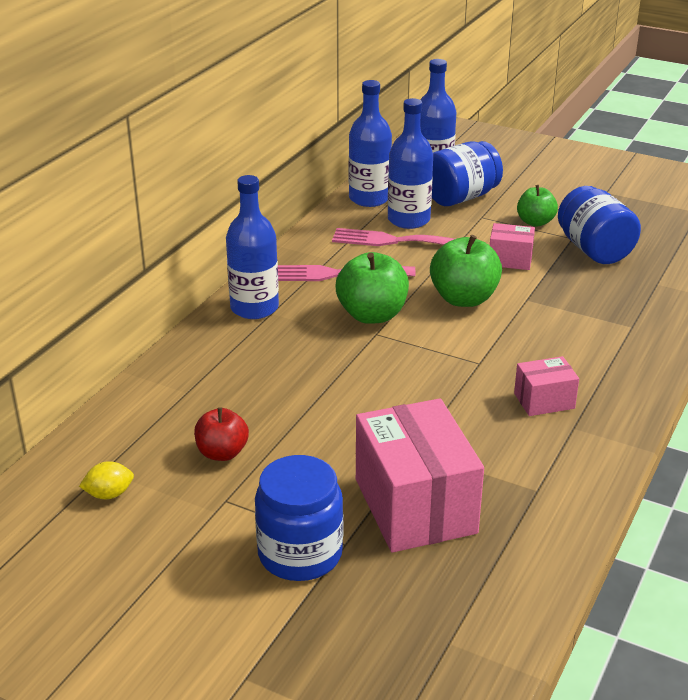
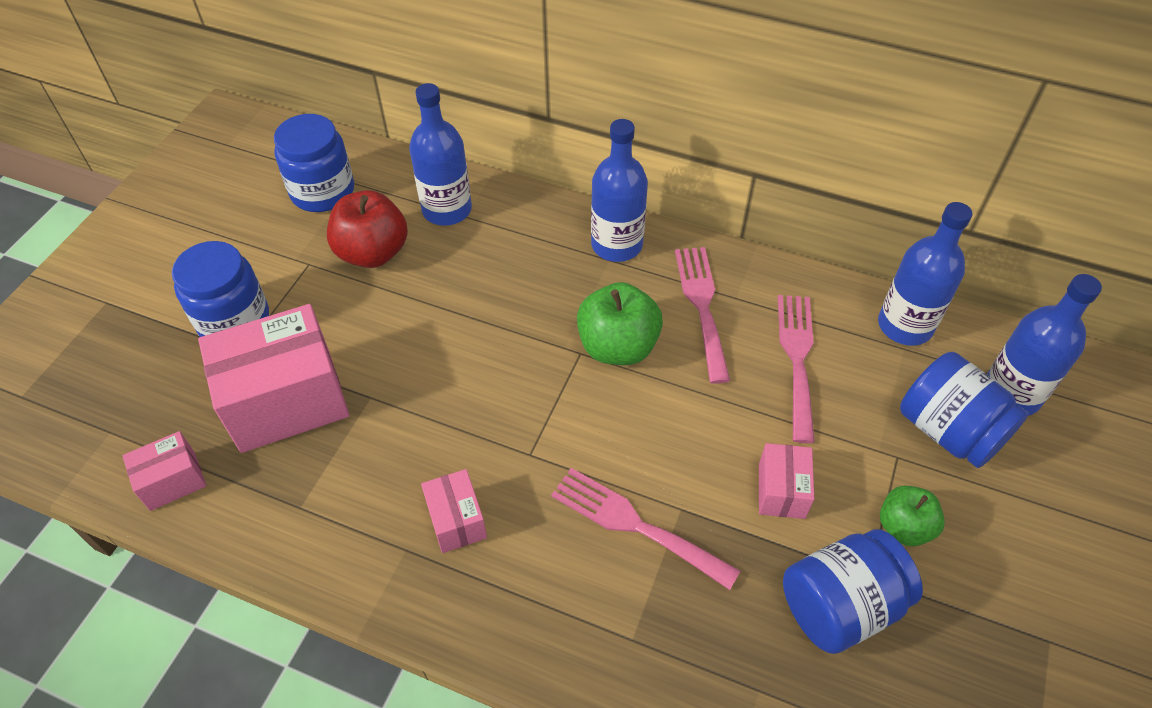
camera: 85 degrees right, 20 degrees up
yellow lemon [79,461,134,499] -> blue jar [274,114,354,212]
red apple [194,407,249,461] -> red apple [327,190,408,268], size x1.59
blue bottle [388,98,433,229] -> blue bottle moved to [409,83,472,226]
green apple [430,235,502,307] -> none
none -> pink box [122,431,206,511]
none -> pink fork [551,468,740,590]

